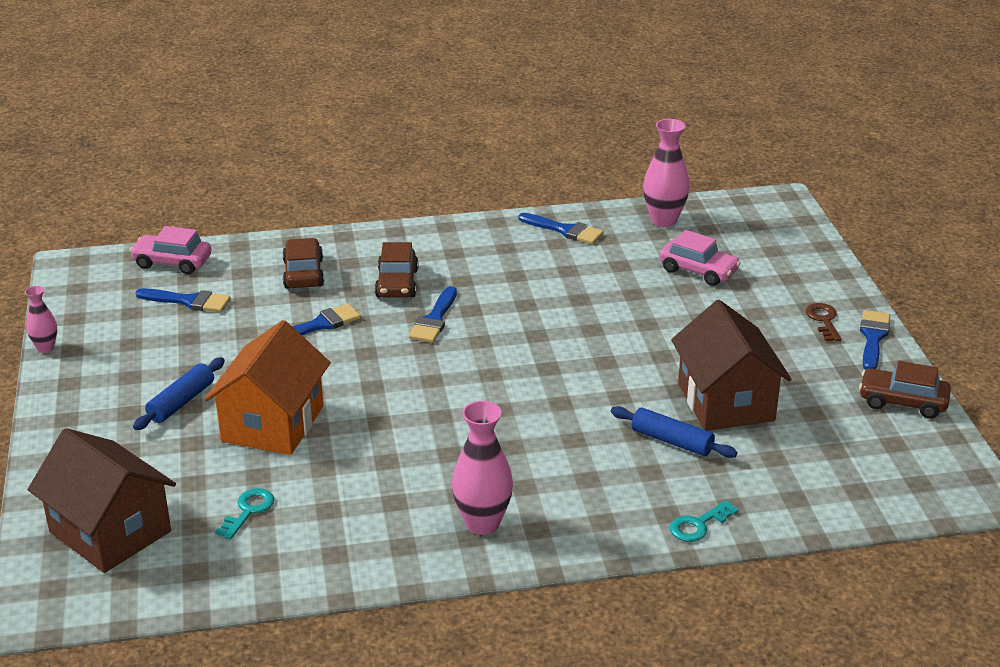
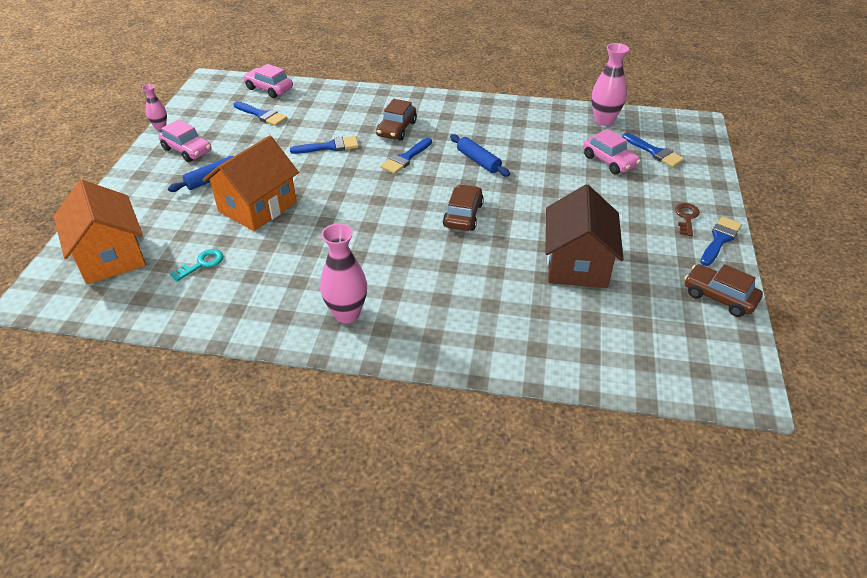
camera: 20 degrees right, 10 degrees up
brown house [28,428,176,573] -> orange house [54,180,146,284]
brown car [283,238,324,289] -> brown car moved to [443,184,484,231]
blue brush [518,213,604,244] -> blue brush moved to [622,133,684,167]
blue rolling pin [611,406,737,458] -> blue rolling pin moved to [450,134,510,177]
turquoise key [670,500,739,542] -> none
none -> pink car [159,119,212,162]

